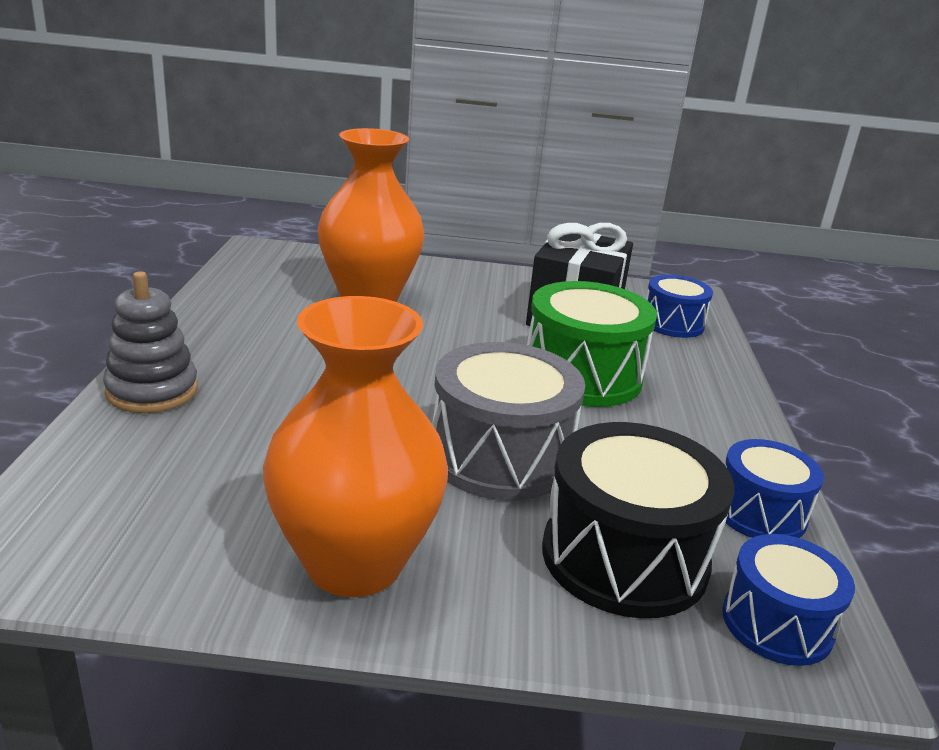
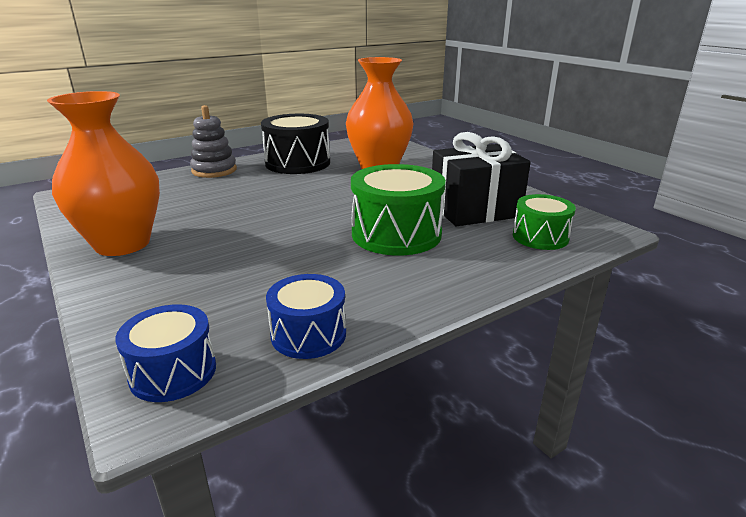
camera: 55 degrees right, 0 degrees up
grey drum [432,342,585,501] -> none
black drum [542,422,734,618] -> black drum moved to [261,114,330,174]
blue drum [646,275,713,338] -> green drum [513,194,576,250]

